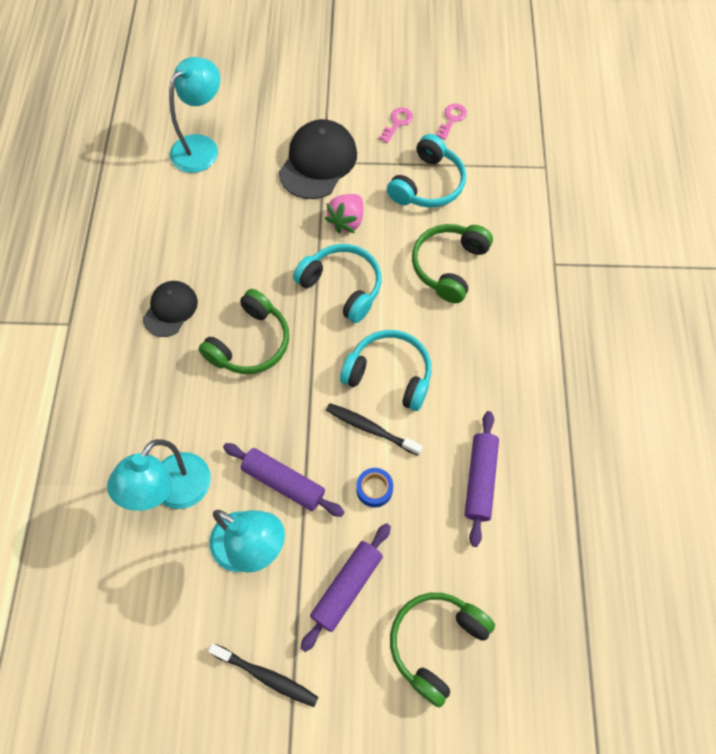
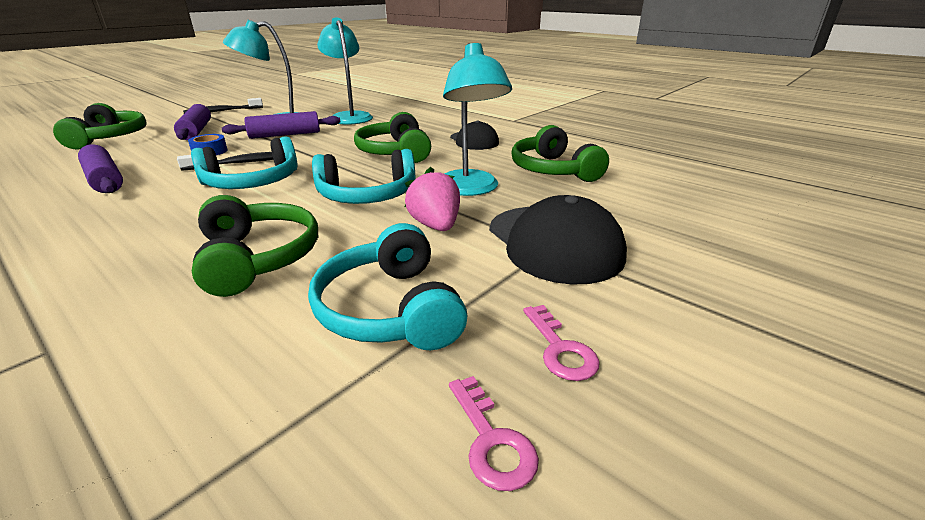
camera: 130 degrees right, 35 degrees down
turquoise lamp [169,57,220,173] -> turquoise lamp moved to [443,43,512,196]
none -> green headphones [511,125,609,182]

